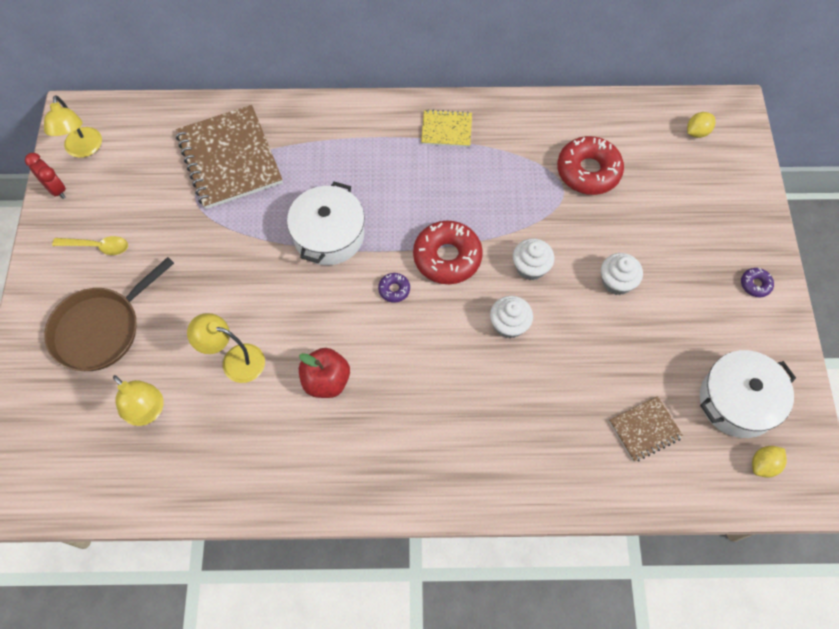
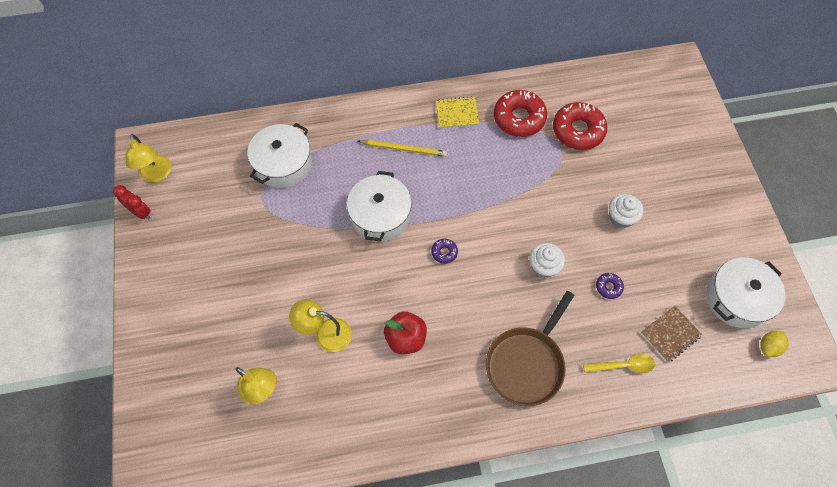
camera: 10 degrees left, 0 degrees up
brown pan [44,257,174,371] -> brown pan moved to [486,291,574,406]
yellow spoon [52,236,128,255] -> yellow spoon moved to [583,354,655,373]
brown notebook [176,105,283,209] -> white pot [248,123,312,188]
red donut [413,221,483,284] -> red donut moved to [494,90,547,137]
white cupcake [513,238,554,280] -> none
yellow lemon [687,112,715,138] -> none
purple donut [741,268,774,297] -> purple donut moved to [596,273,624,299]
none -> yellow pencil [358,140,447,157]

